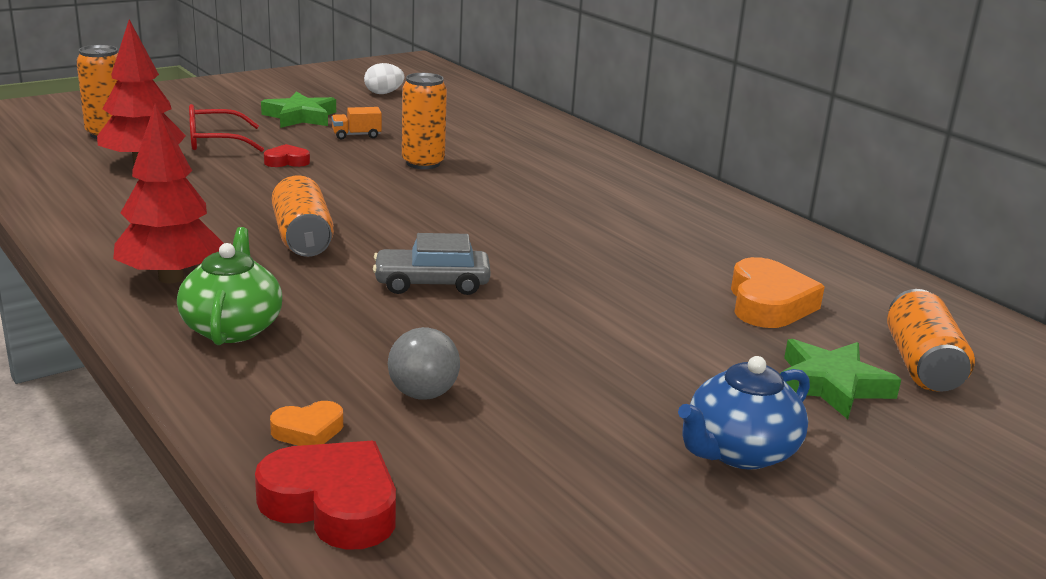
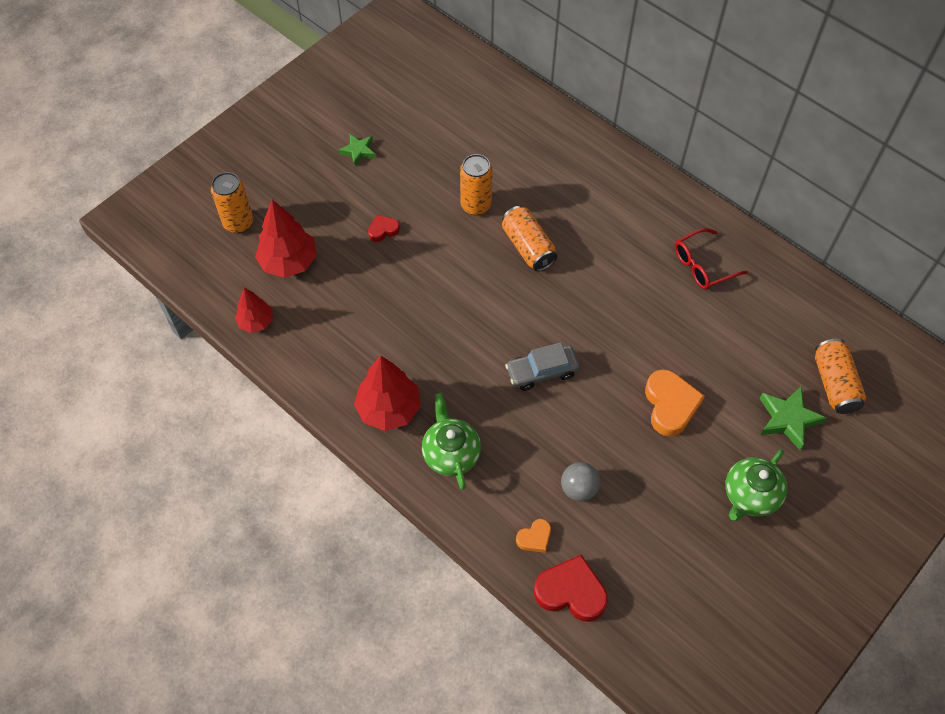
camera: 10 degrees left, 35 degrees up
red glasses [189,104,264,152] -> red glasses moved to [675,228,748,289]
green star [261,91,336,128] -> green star [338,134,376,166], size x0.65
orange can [272,175,334,257] -> orange can moved to [502,206,557,271]
orange truck [332,107,382,139] -> none
white egg [364,63,405,94] -> none
blue teapot [678,356,810,469] -> green teapot [725,449,787,521]
orange heart [731,257,825,328] -> orange heart moved to [645,369,705,436]
none -> red tree [235,288,273,333]

